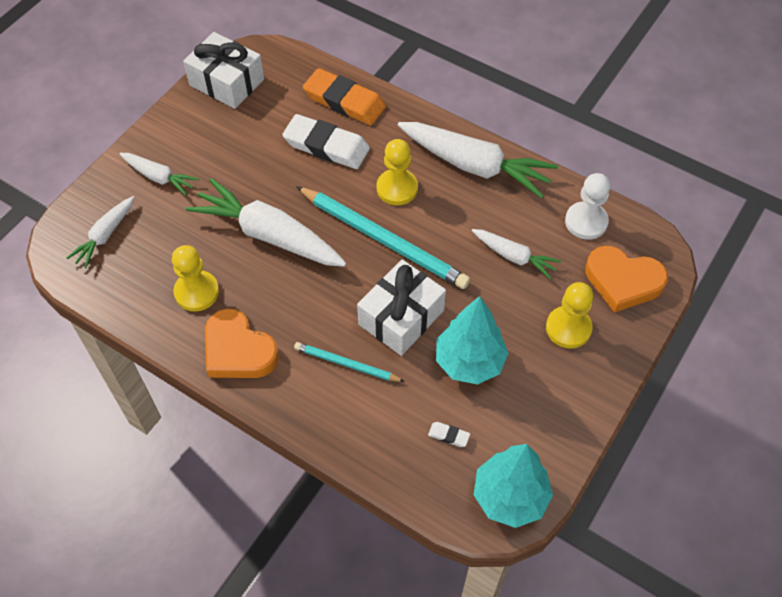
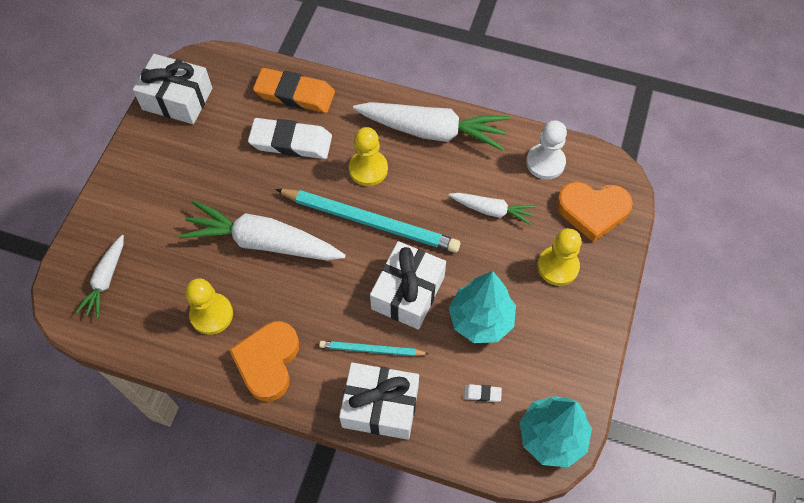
camera: 15 degrees left, 5 degrees up
white carrot [119,153,199,196] -> none
orange heart [205,308,279,378] -> orange heart turned 75 degrees clockwise [229,321,299,401]
none -> white gift [339,363,419,440]

